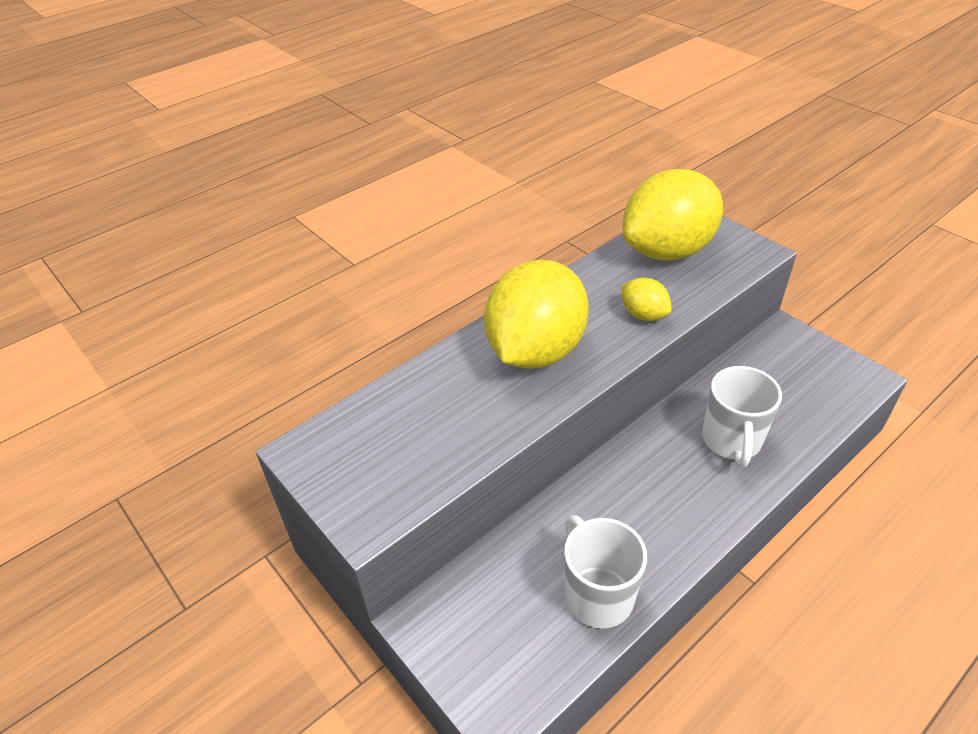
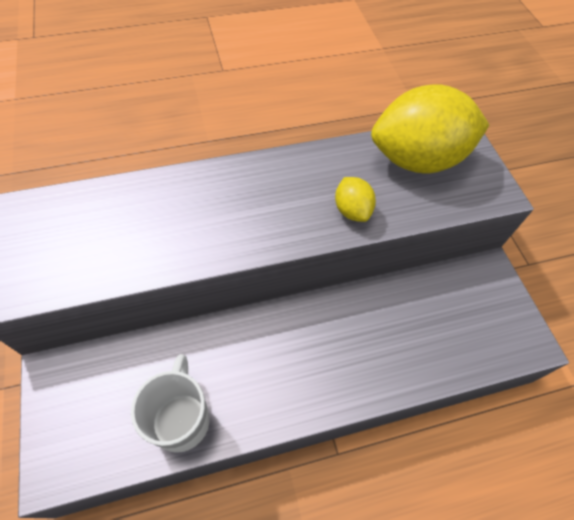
camera: 20 degrees right, 15 degrees up
yellow lemon [484,259,589,369] -> none
white mug [702,366,782,467] -> none

